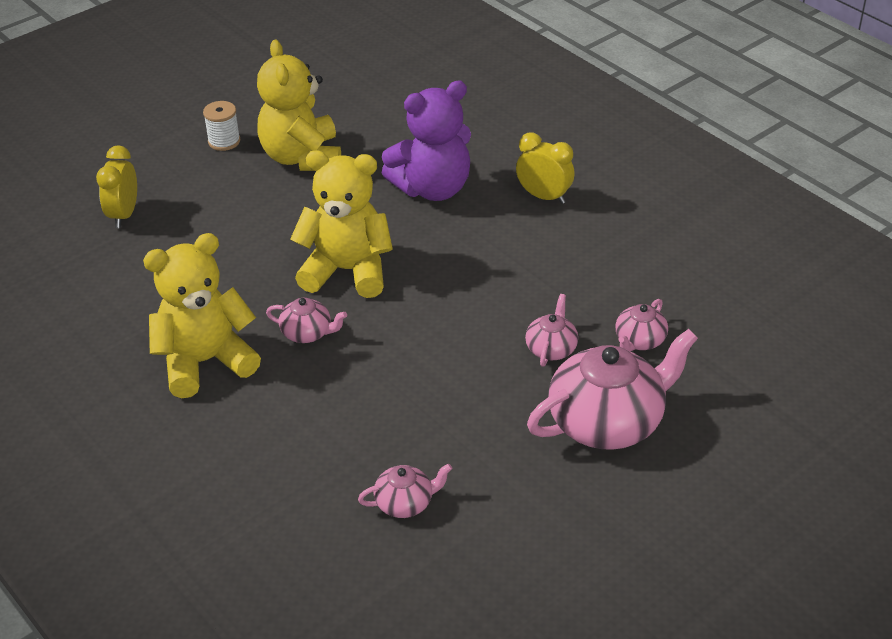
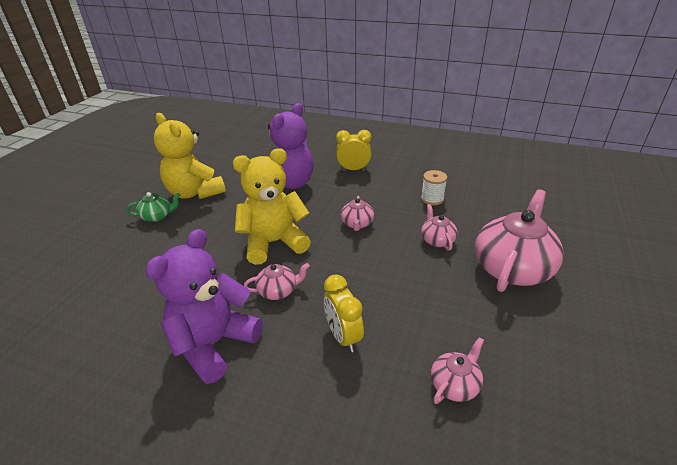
camera: 30 degrees left, 5 degrees down
yellow clock [96,145,137,228] -> yellow clock moved to [324,274,364,352]
yellow teddy bear [143,233,261,398] -> purple teddy bear [145,229,263,384]
white spool [203,101,240,151] -> white spool moved to [421,170,447,205]
pink teapot [615,299,668,351] -> pink teapot moved to [341,196,374,231]
none -> green teapot [126,192,180,222]

